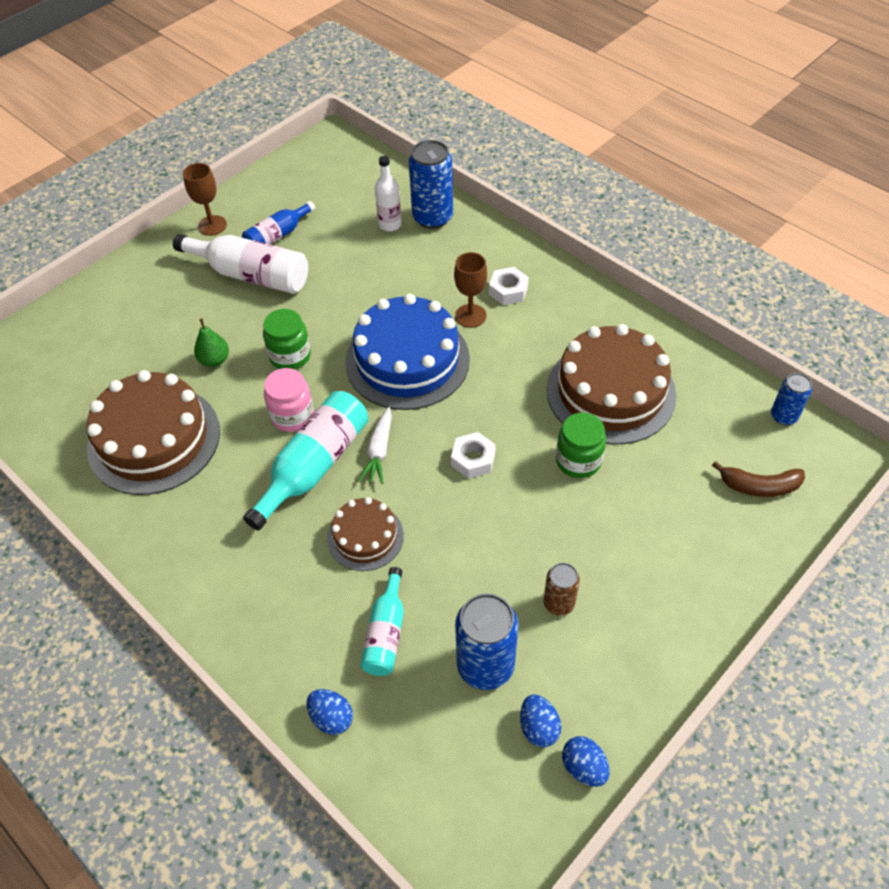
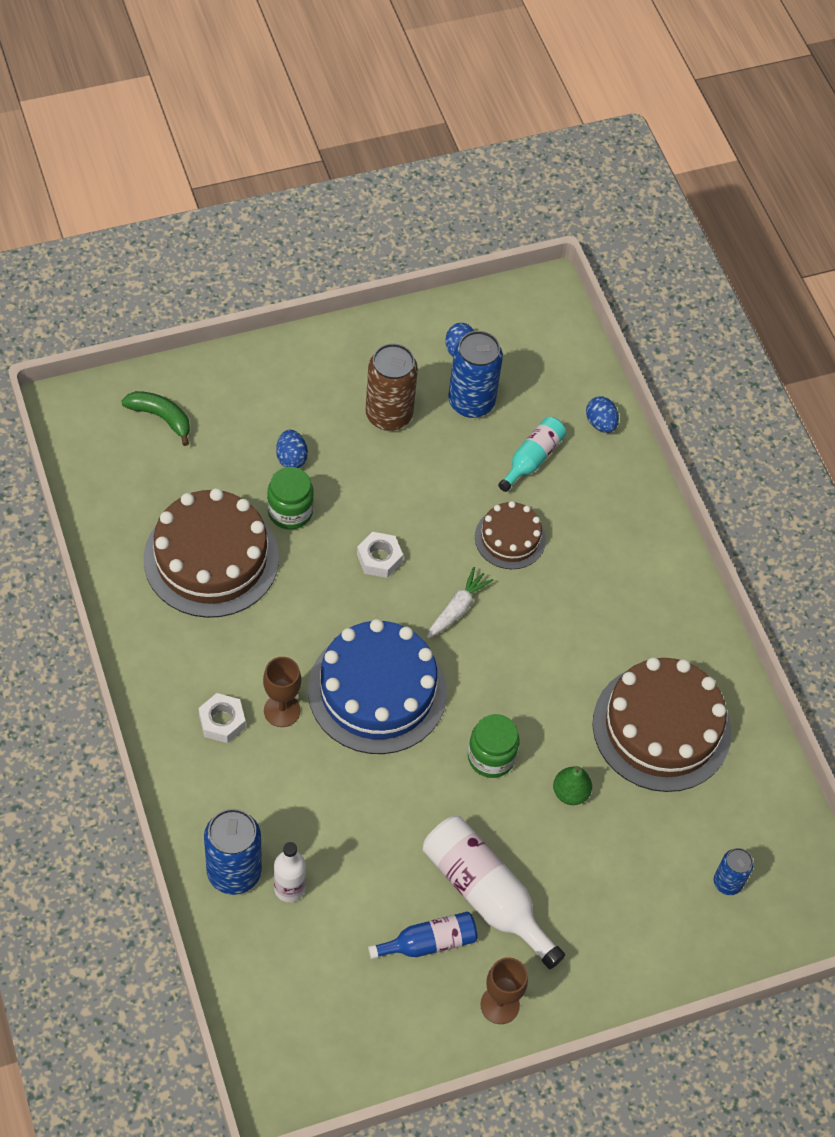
camera: 160 degrees left, 5 degrees up
turquoise bottle [243,391,369,530] -> none
pink jar [264,368,314,432] -> none
brown can [543,563,580,616] -> brown can [366,343,418,431], size x1.76
blue egg [562,736,609,787] -> blue egg moved to [276,430,308,468]
brown banana [712,461,805,497] -> green banana [121,391,190,446]
blue can [771,373,812,425] -> blue can moved to [714,848,754,895]

